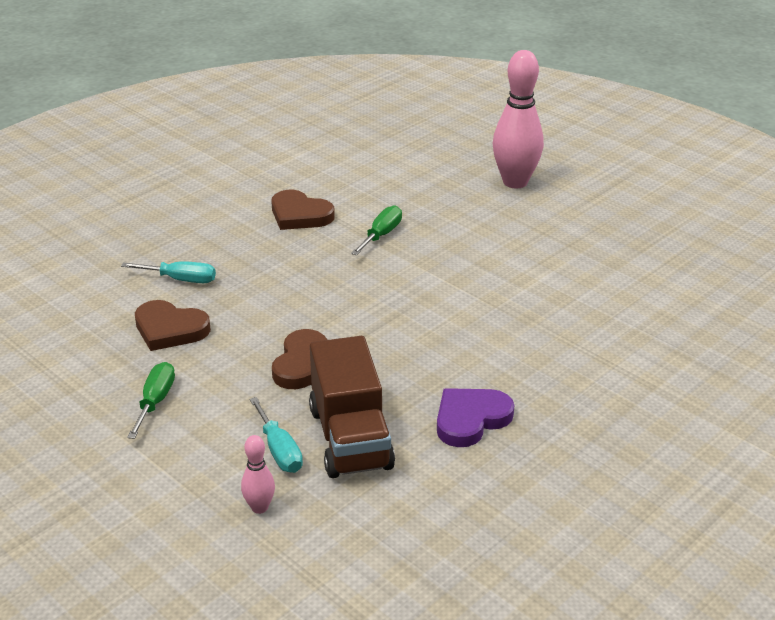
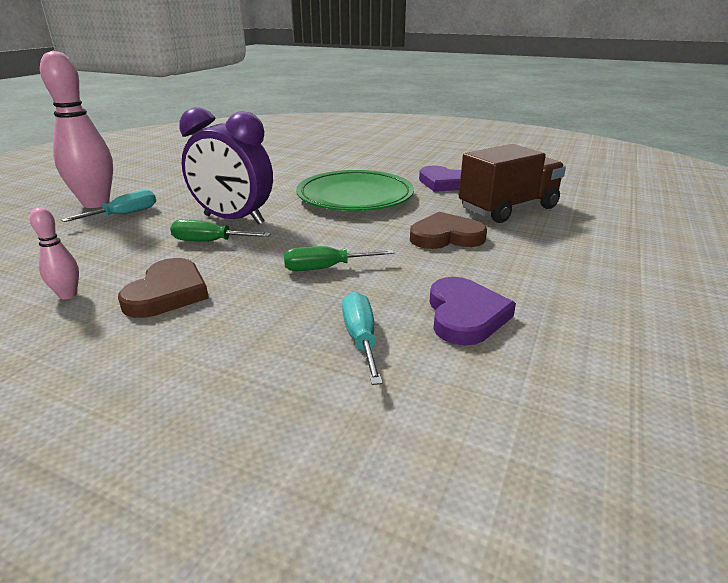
camera: 110 degrees left, 5 degrees down
green screwdriver [127,362,175,439] -> green screwdriver moved to [284,246,394,271]
brown heart [135,300,211,351] -> purple heart [429,277,516,346]
pink bowling pin [241,435,275,514] -> pink bowling pin moved to [30,207,79,299]
turquoise screwdriver [250,397,303,473] -> turquoise screwdriver moved to [61,190,156,222]
none -> purple clock [179,107,273,224]
none -> green plate [296,170,414,211]

